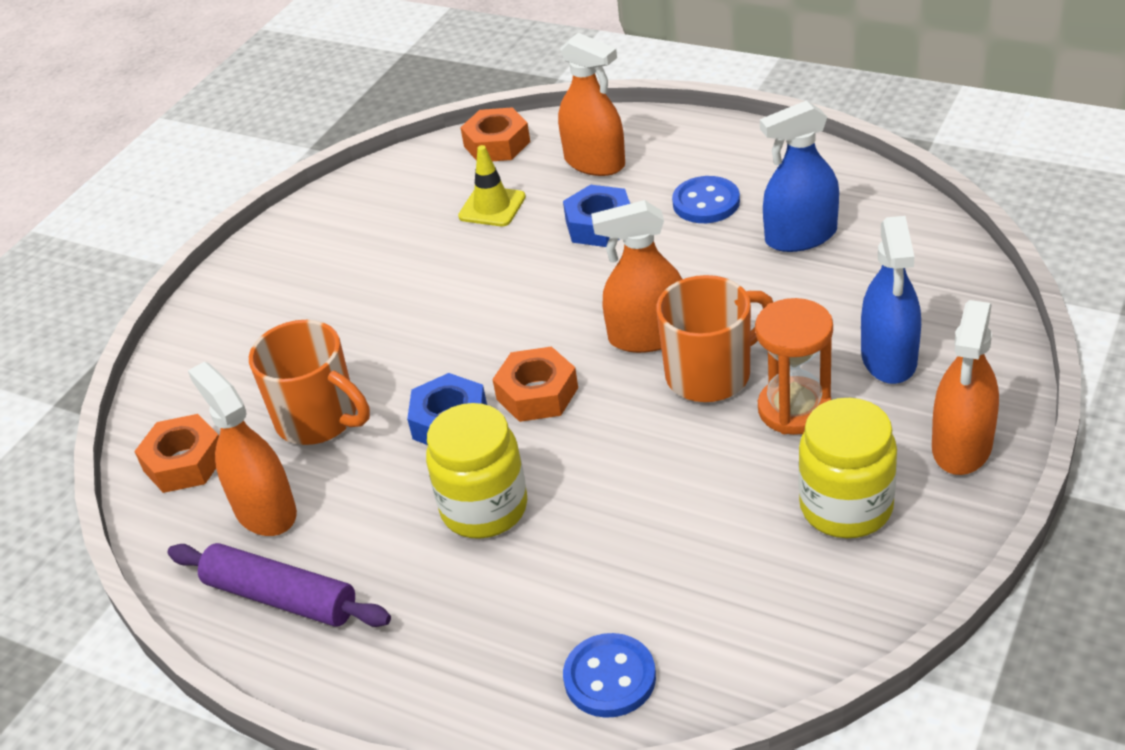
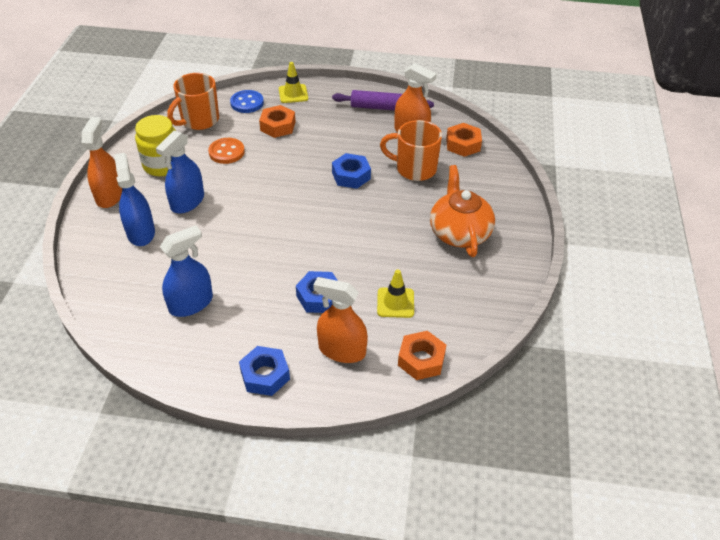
camera: 155 degrees right, 5 degrees up
yellow jar [426,403,527,539] -> none
orange nut [492,346,578,422] -> orange nut moved to [259,105,295,138]
orange spray bottle [591,200,682,353] -> none
orange mug [656,275,773,402] -> orange mug moved to [167,73,219,130]
blue button [672,176,740,223] -> none
orange hourglass [755,298,833,435] -> blue spray bottle [156,131,204,214]
none -> orange button [208,138,245,164]
none -> blue nut [239,346,290,396]
none -> yellow traffic cone [279,62,308,103]
none -> orange teapot [430,165,495,257]

